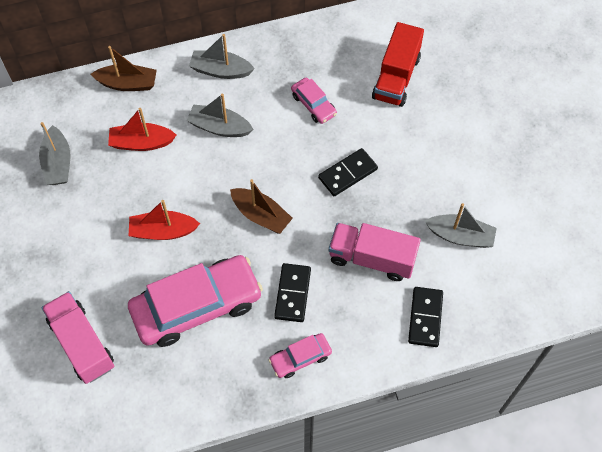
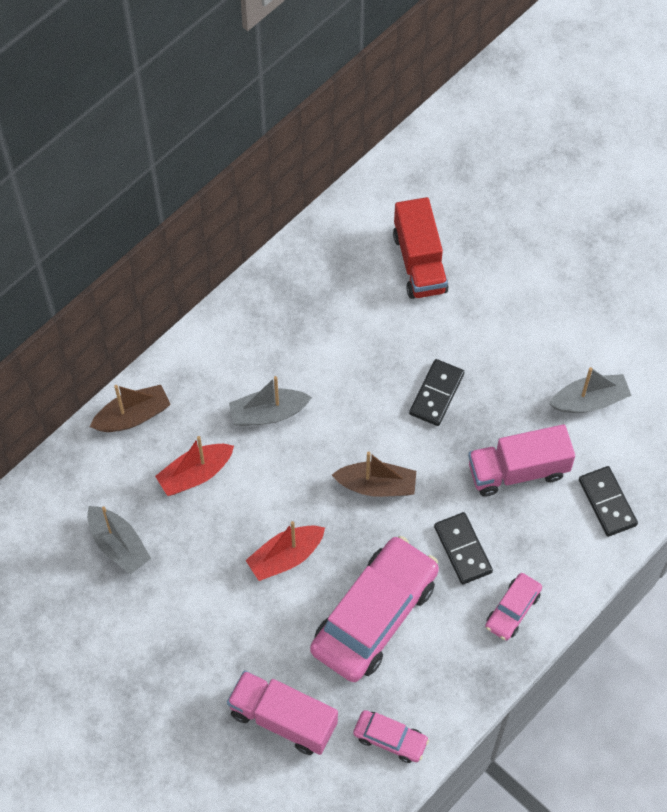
camera: 30 degrees left, 0 degrees up
grey boat [189,34,255,79] -> none
pink car [291,78,337,124] -> pink car moved to [353,710,429,763]

